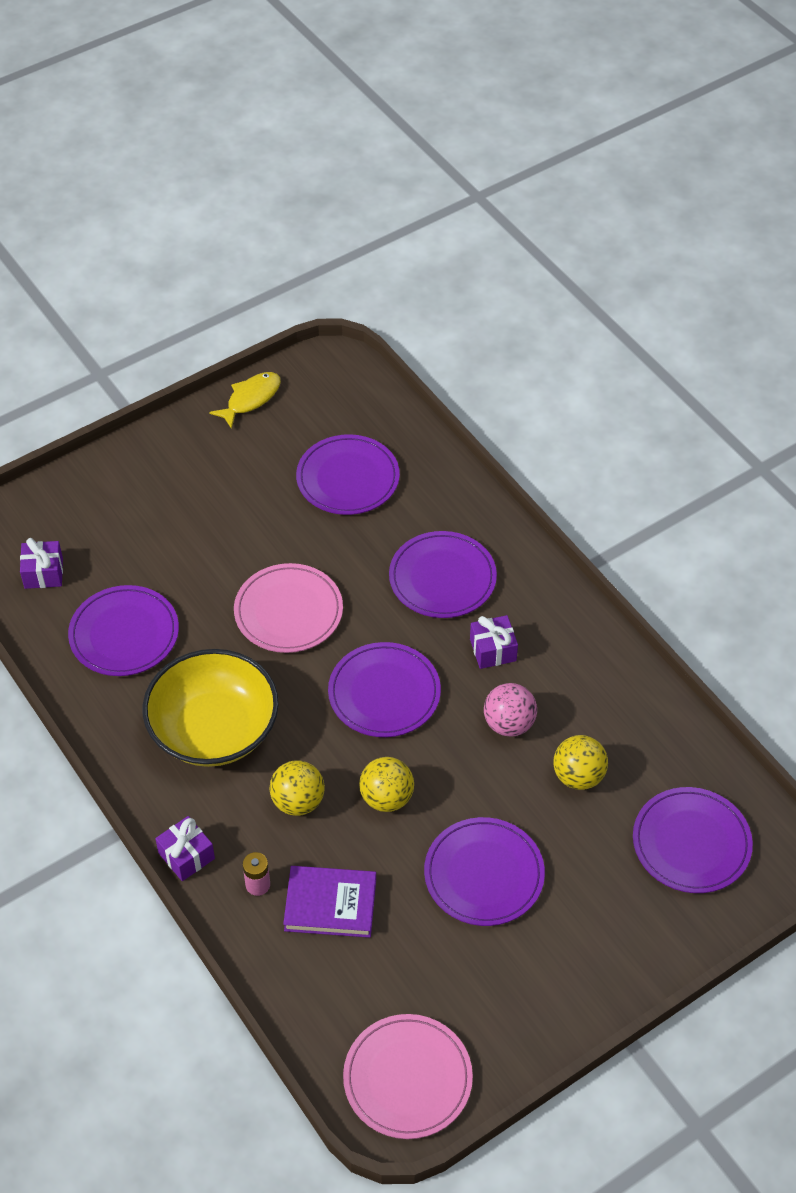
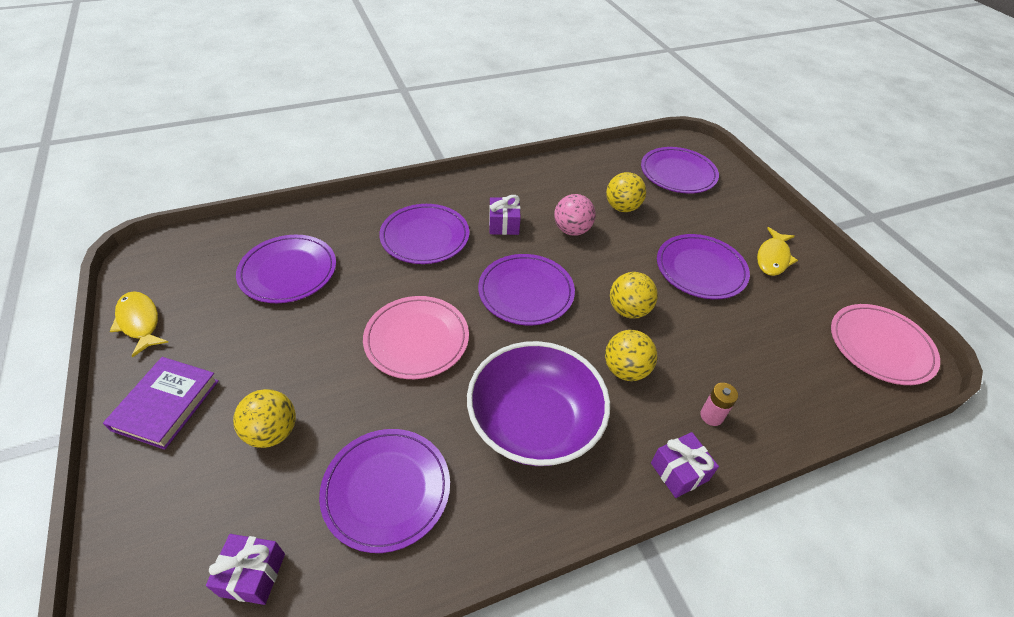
camera: 80 degrees left, 5 degrees down
yellow bowl [143,649,279,767] -> purple bowl [467,341,610,466]
purple book [283,866,376,938] -> purple book moved to [103,357,219,450]
none -> yellow ball [233,389,296,448]
none -> yellow fish [757,227,798,276]

